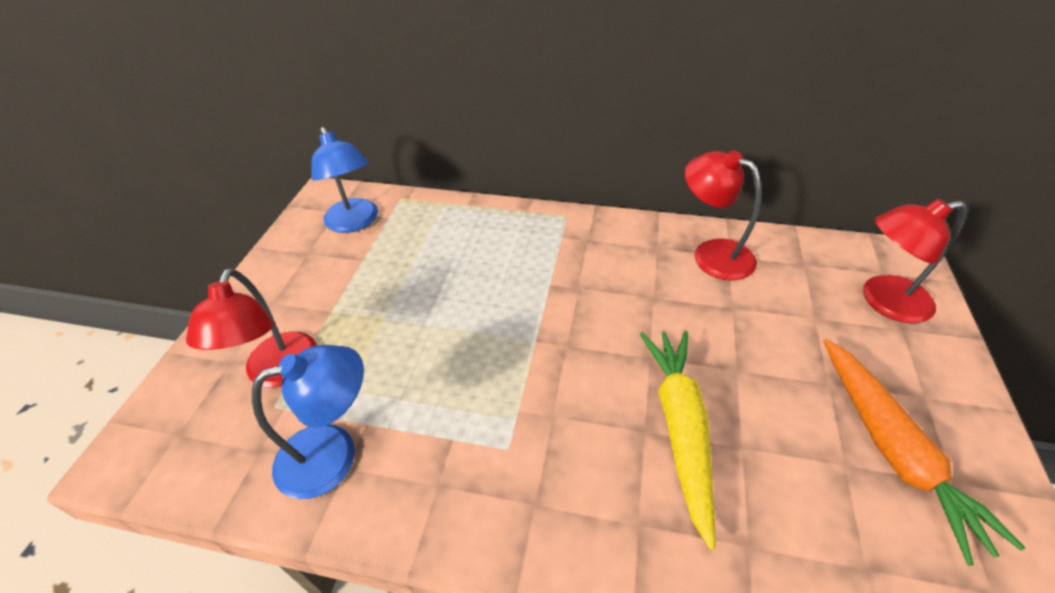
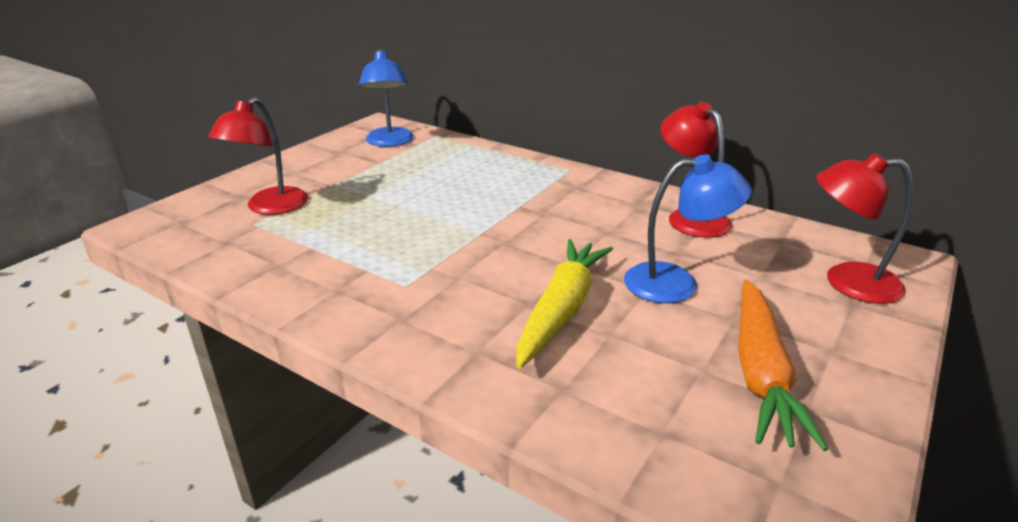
camera: 20 degrees right, 15 degrees down
blue lamp [252,345,364,499] -> blue lamp moved to [624,154,752,303]

